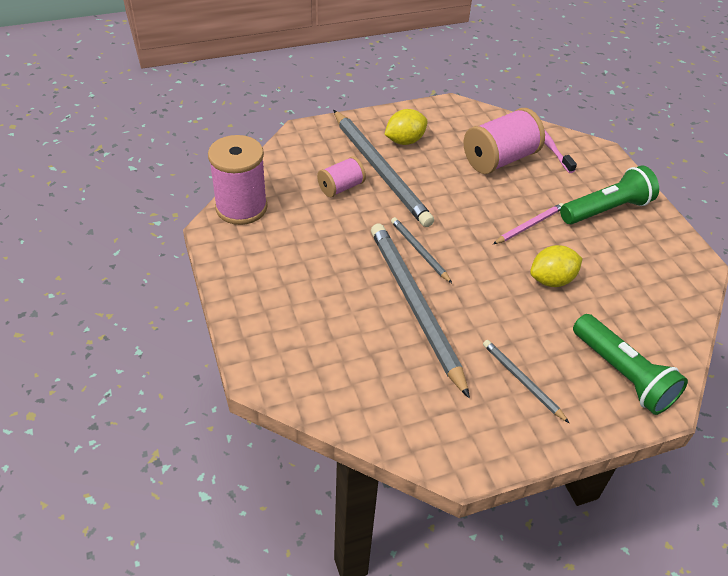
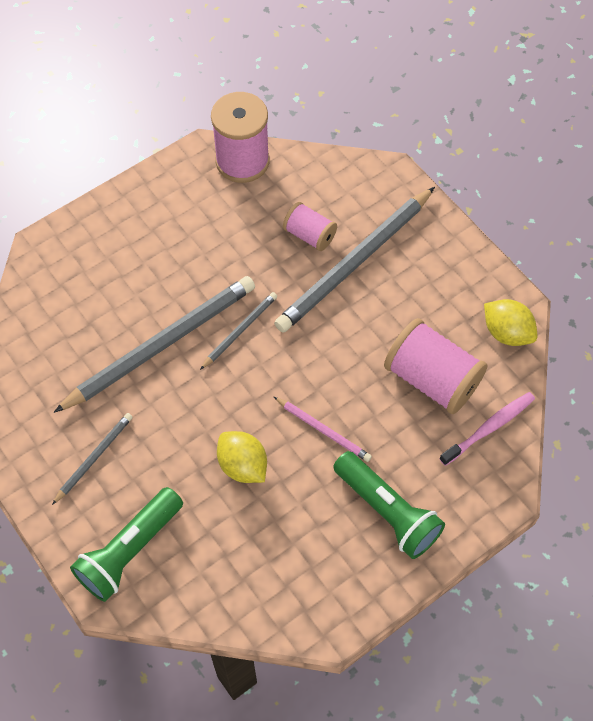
camera: 75 degrees right, 15 degrees up
yellow lemon [384,109,428,145] -> yellow lemon moved to [484,299,537,346]

